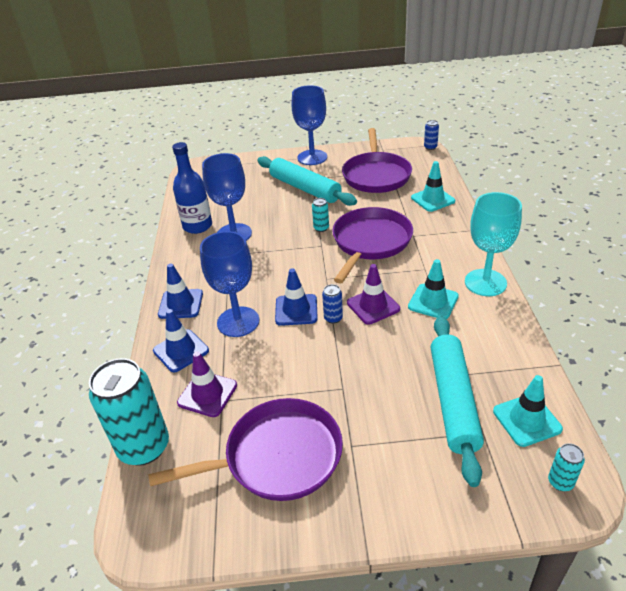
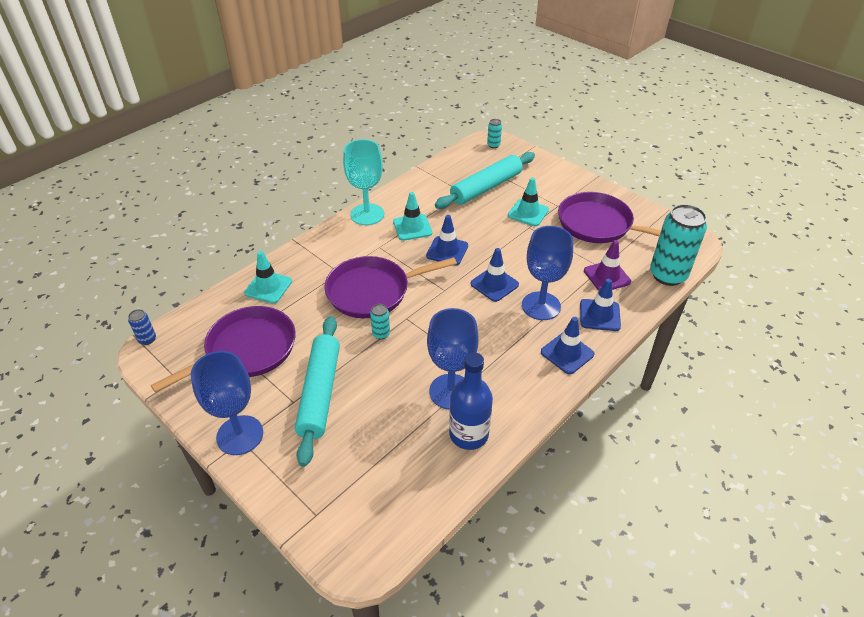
camera: 135 degrees left, 5 degrees up
blue can [322,284,343,324] -> none
purple traffic cone [347,264,400,325] -> blue traffic cone [426,215,468,265]
turquoise traffic cone [493,375,563,447] -> turquoise traffic cone moved to [508,177,549,226]

